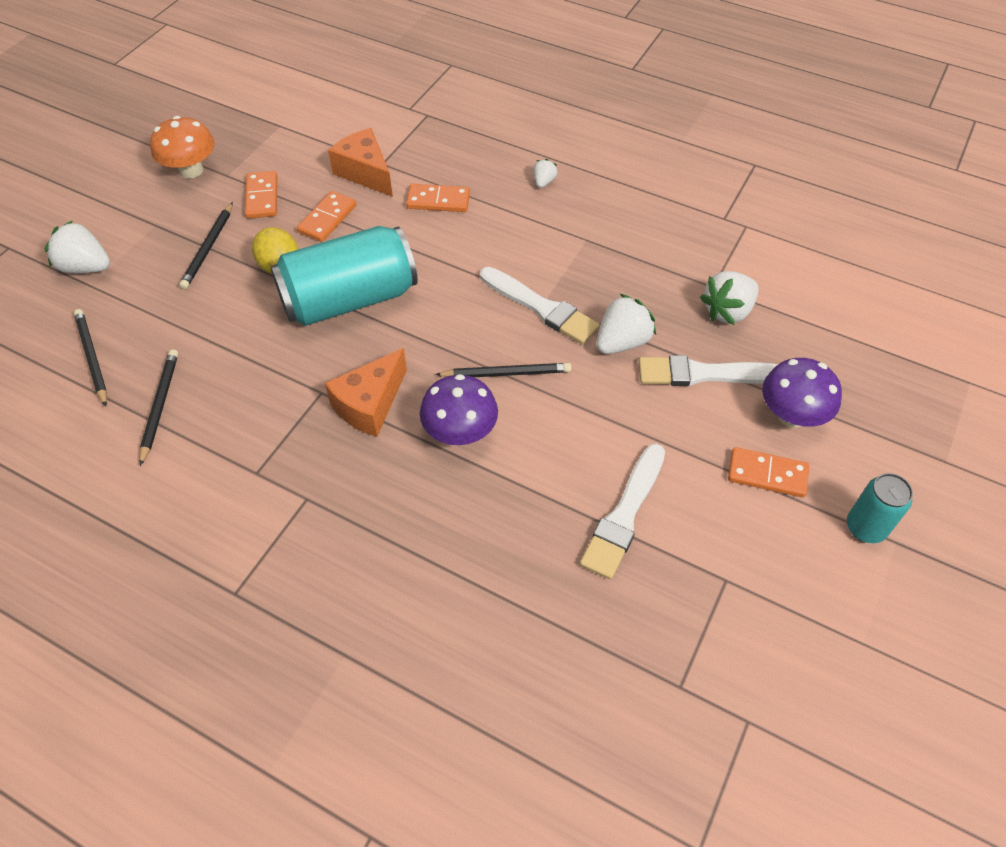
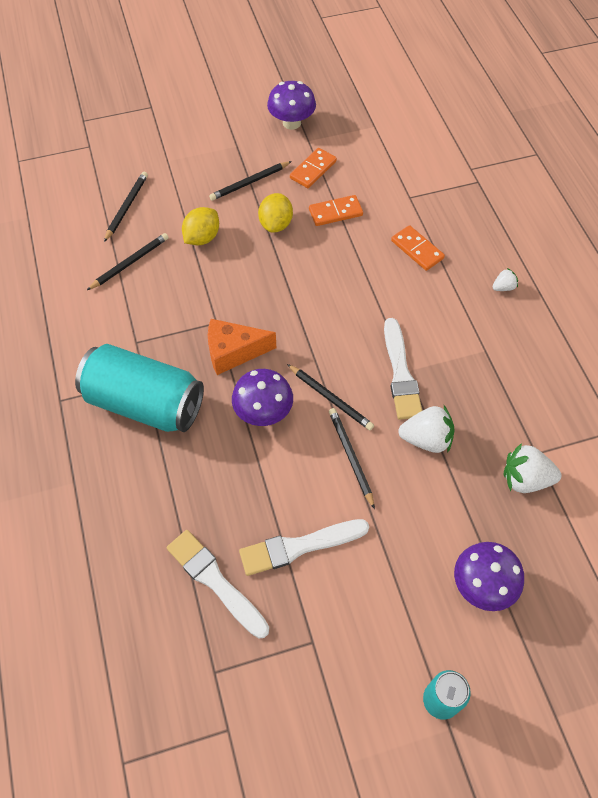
camera: 45 degrees right, 5 degrees up
white strawberry [45,220,110,273] -> none
orange mushroom [150,116,215,178] -> purple mushroom [267,81,316,130]
turquoise can [271,226,418,326] -> turquoise can moved to [75,344,204,432]
orange cheese [328,128,393,197] -> none
white brush [639,355,778,386] -> white brush moved to [167,530,269,638]
orange domino [728,447,809,498] -> none
none -> yellow lemon [182,207,219,245]
none -> black pencil [329,408,375,509]

